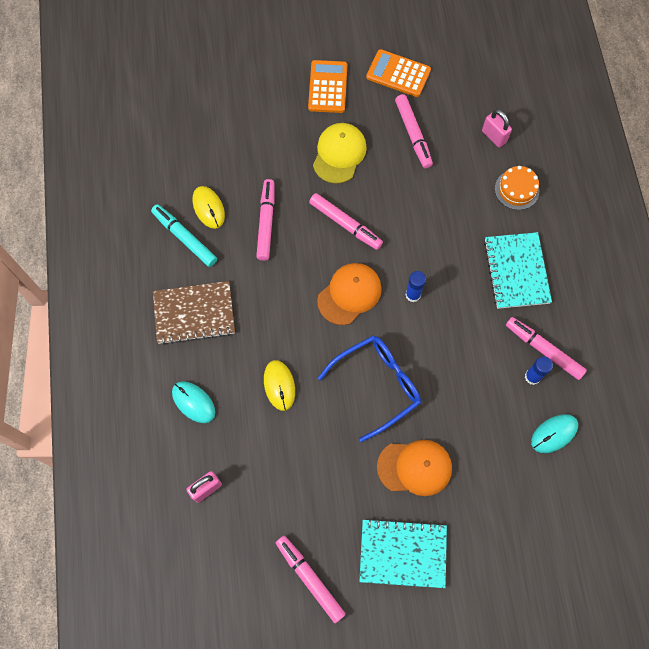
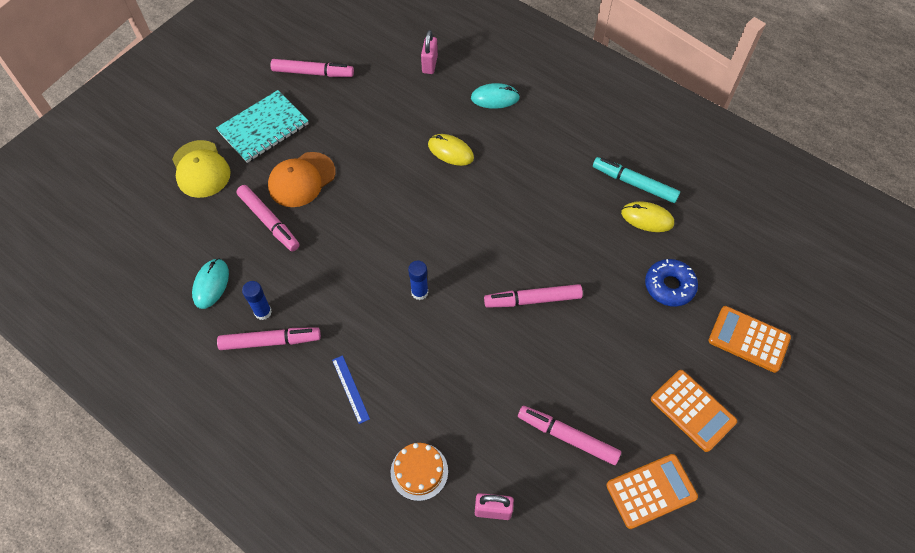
camera: 135 degrees right, 10 degrees down
turquoise marker [151,204,217,267] -> turquoise marker turned 150 degrees counterclockwise [593,157,680,203]
brown notebook [153,281,235,345] -> none
pink marker [256,179,274,261] -> pink marker moved to [236,185,300,251]
yellow cap [313,123,367,184] -> yellow cap moved to [172,140,231,198]
orange cap [317,263,382,325] -> none
blue glasses [318,335,421,442] -> none
turquoise notebook [484,232,552,309] -> blue ruler [332,355,370,424]
none -> blue donut [645,259,698,307]
none -> orange calculator [708,306,791,373]

